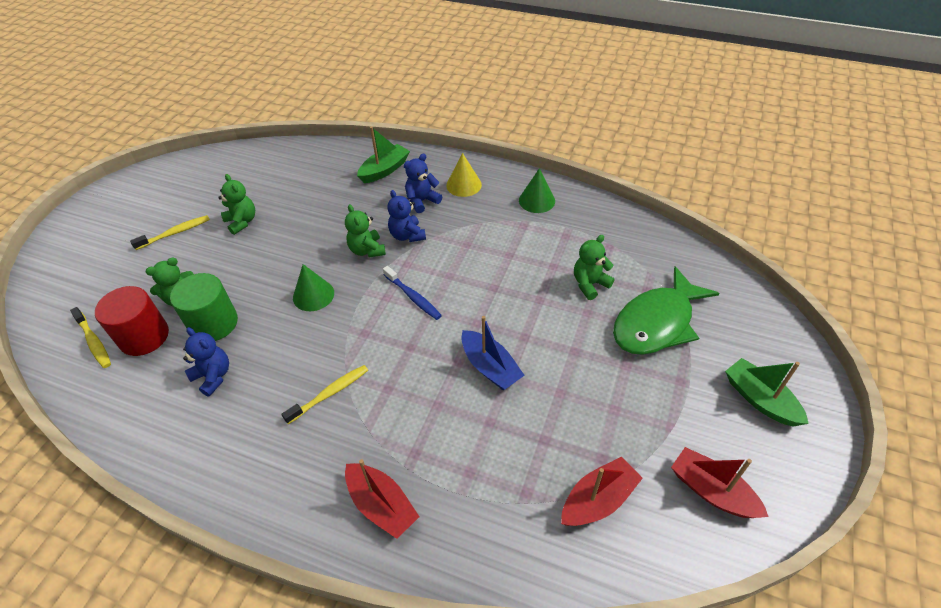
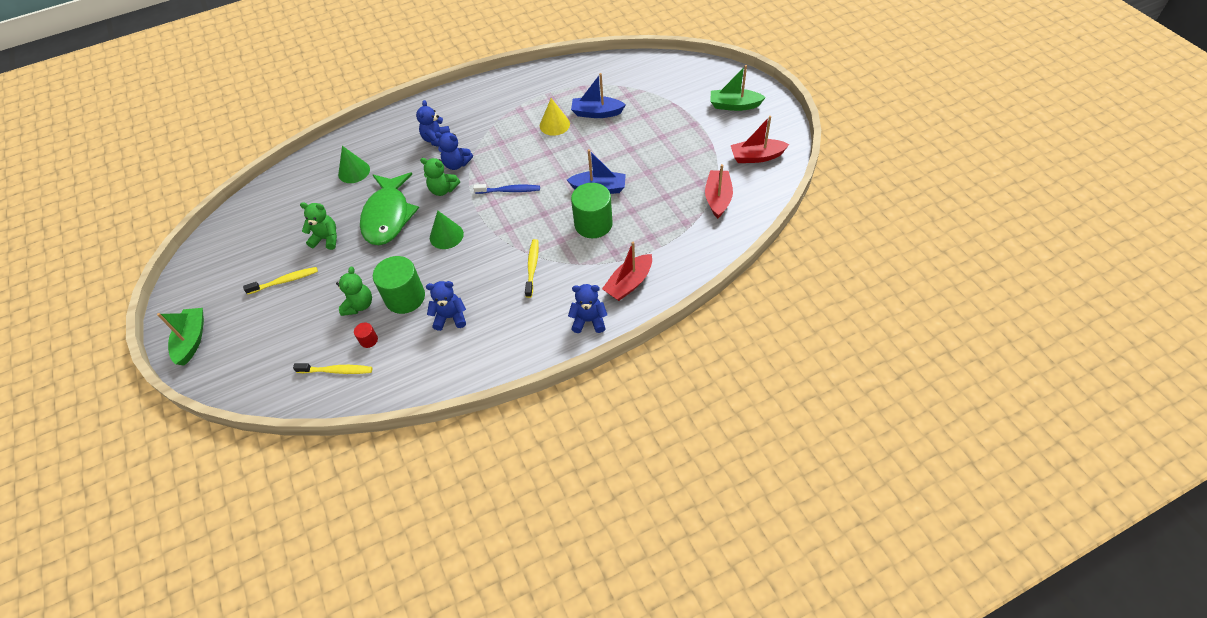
camera: 45 degrees left, 5 degrees up
red cylinder [95,286,169,356] -> red cylinder [354,323,378,348], size x0.44
yellow toothbrush [130,215,210,250] -> yellow toothbrush turned 60 degrees clockwise [243,267,318,294]
red boat [345,459,419,539] -> red boat turned 135 degrees clockwise [602,242,652,301]
green boat [357,126,410,183] -> green boat moved to [157,308,204,366]
yellow cone [446,153,482,197] -> yellow cone moved to [540,98,570,136]
green cone [519,168,555,213] -> green cone moved to [338,146,370,183]
green teddy bear [574,235,615,300] -> blue boat [571,73,626,118]
green fish [613,266,720,355] -> green fish moved to [360,172,419,245]
none -> blue teddy bear [568,284,607,333]
none -> green cylinder [571,183,613,238]

